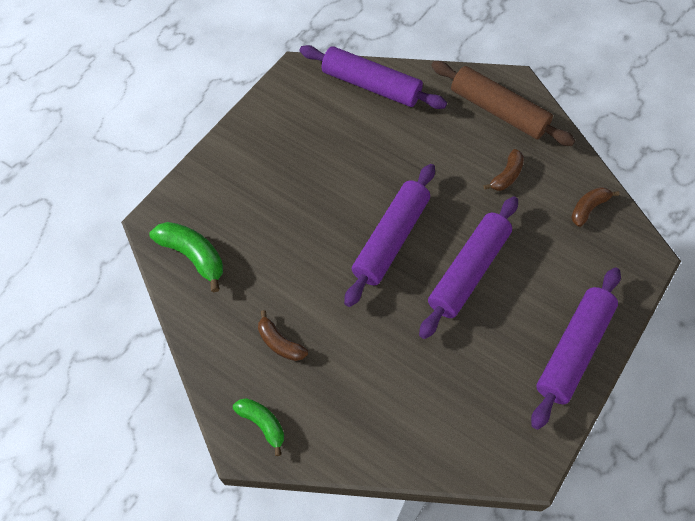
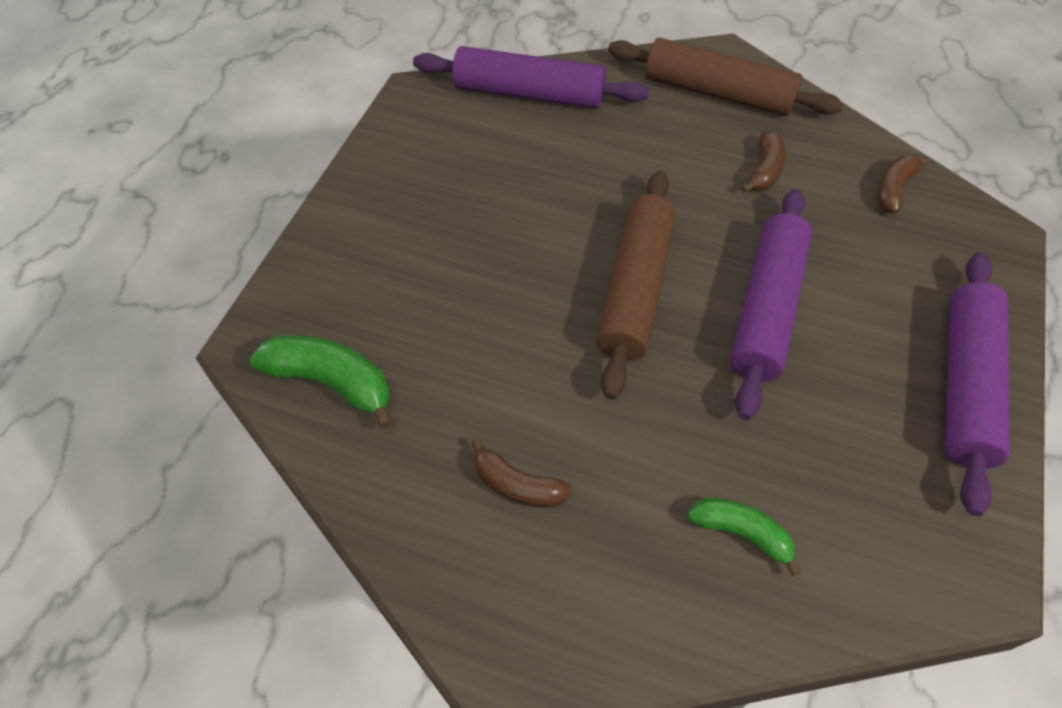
camera: 15 degrees left, 5 degrees down
green banana [233,398,284,456] -> green banana moved to [687,498,801,576]
purple rolling pin [344,164,435,307] -> brown rolling pin [596,170,675,400]

